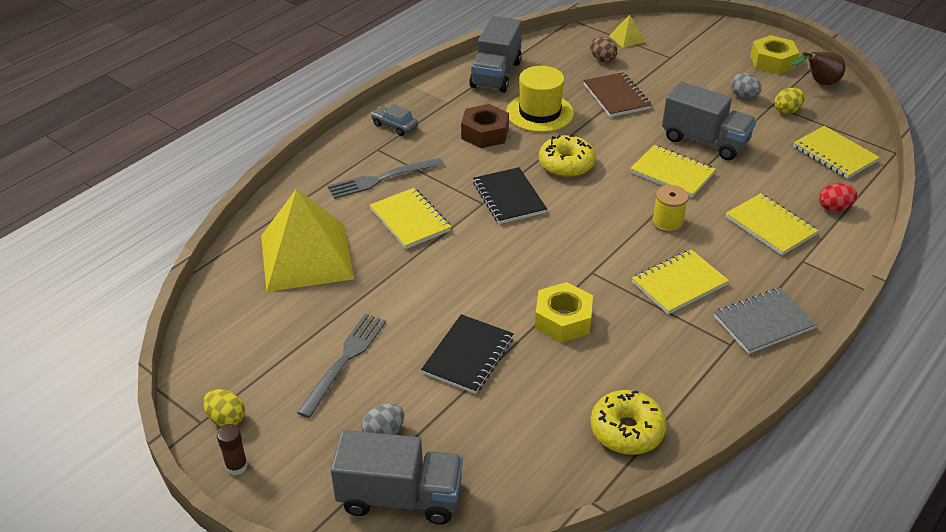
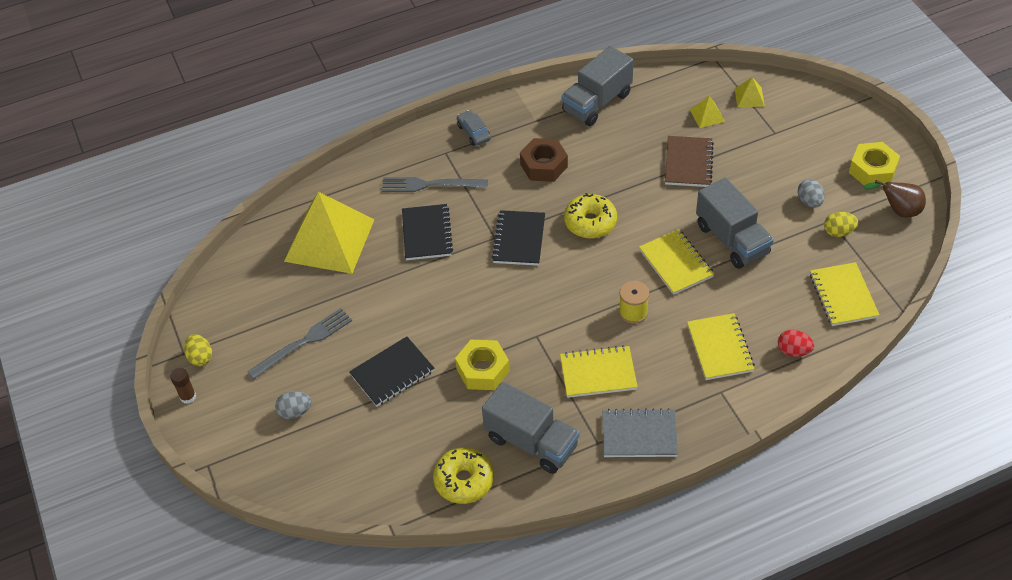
camera: 30 degrees right, 10 degrees up
grey truck [331,430,463,525] -> grey truck moved to [482,382,580,474]
yellow notebook [370,188,451,249] -> black notebook [402,204,453,260]
yellow hat [506,66,574,132] -> none
brown egg [590,37,618,63] -> yellow pyramid [690,96,725,128]

